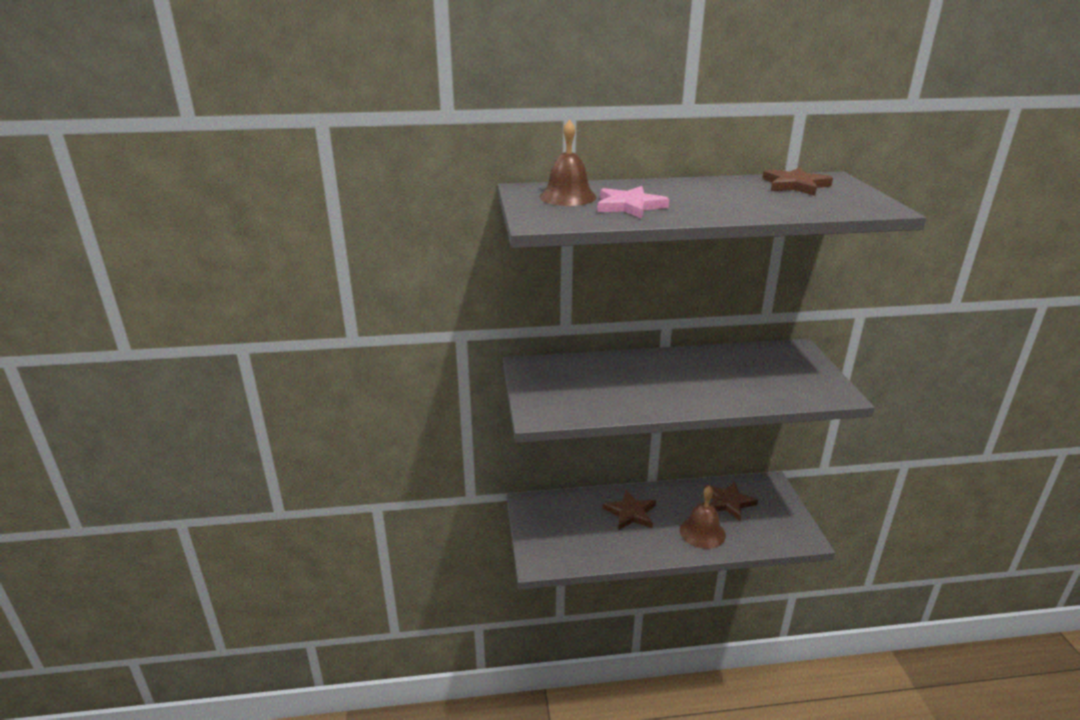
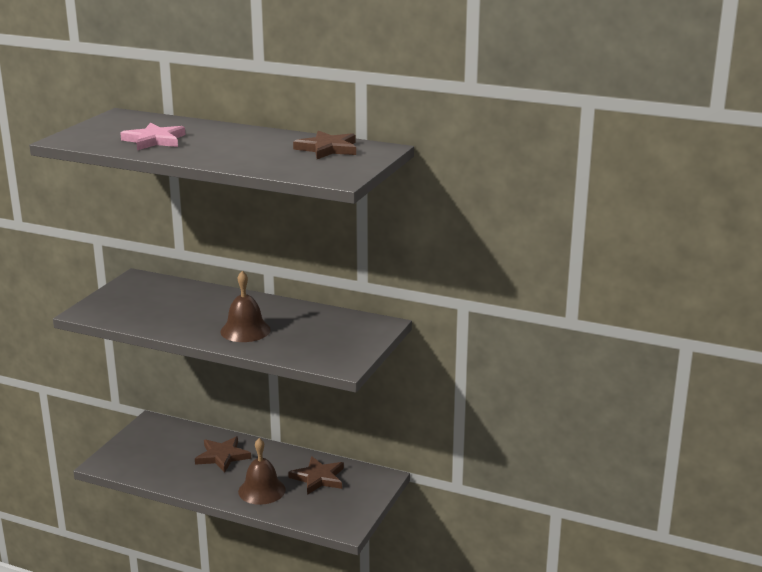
camera: 30 degrees right, 5 degrees down
brown bell [540,120,597,206] -> brown bell moved to [220,271,271,342]

